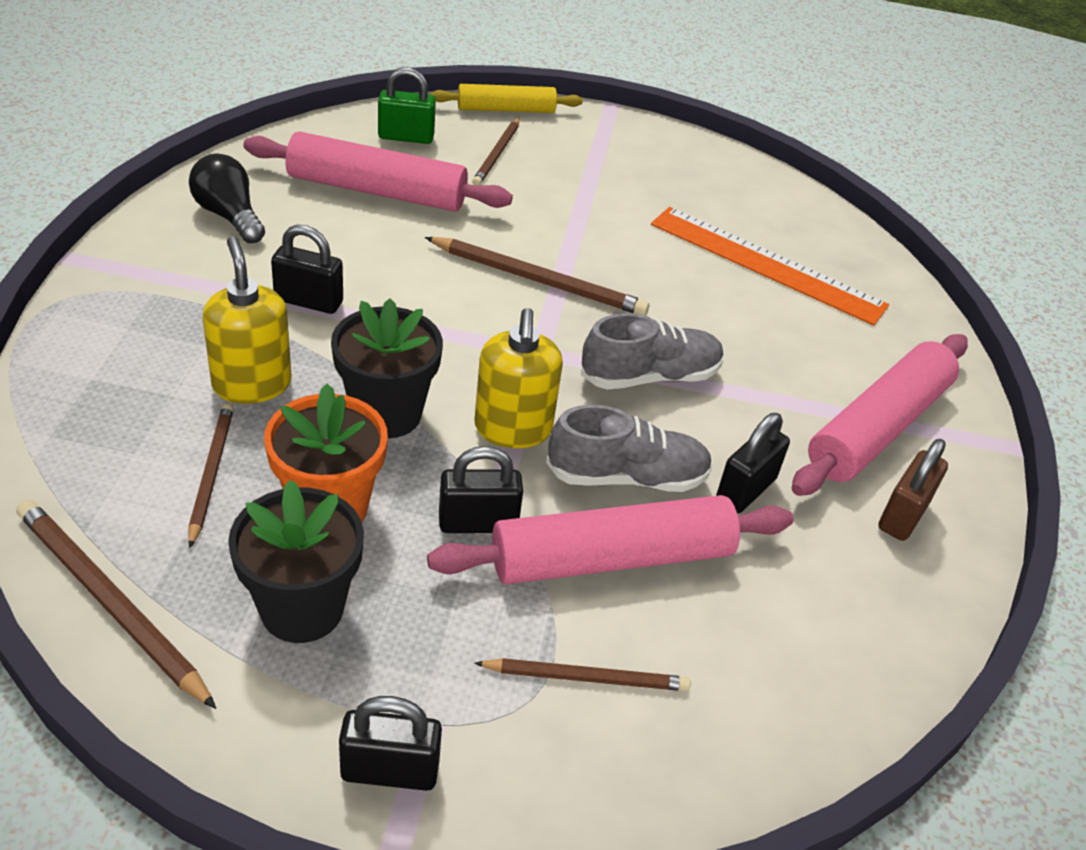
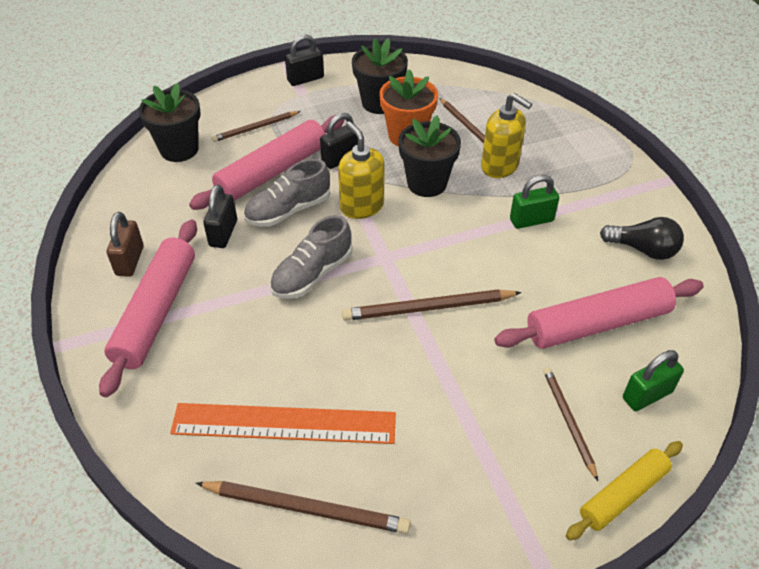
camera: 155 degrees right, 5 degrees up
brown pencil [16,499,216,709] -> brown pencil moved to [196,481,411,534]
black padlock [271,225,343,314] -> green padlock [510,175,559,229]
none -> black flower pot [139,83,200,162]

